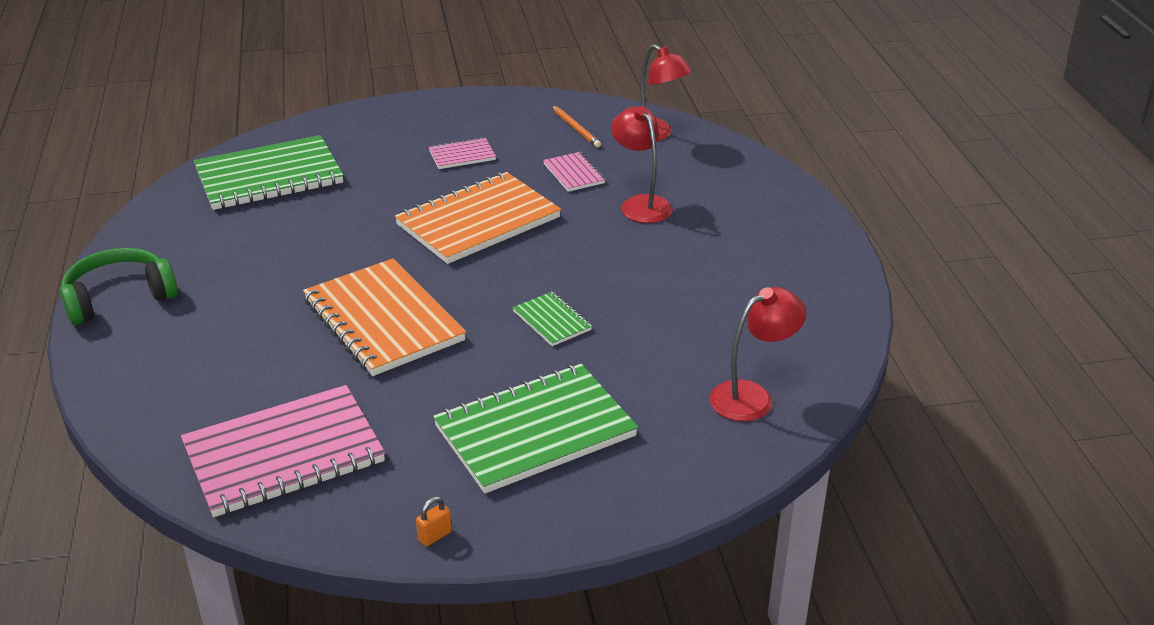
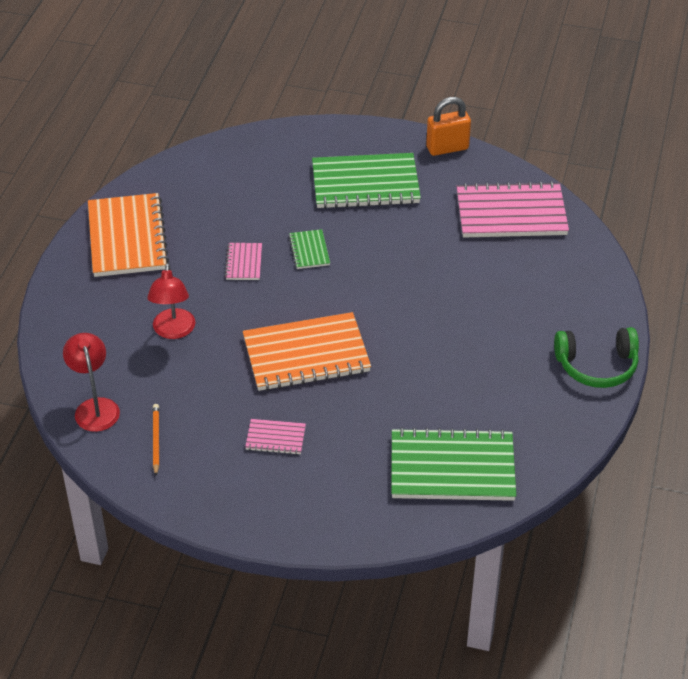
camera: 155 degrees left, 10 degrees up
orange notebook [303,258,466,376] -> orange notebook moved to [88,193,169,277]
orange padlock [416,497,452,546] -> orange padlock [426,97,471,156], size x2.26
pink notebook [543,152,605,192] -> pink notebook moved to [224,243,262,280]
red lamp [709,287,806,421] -> none

